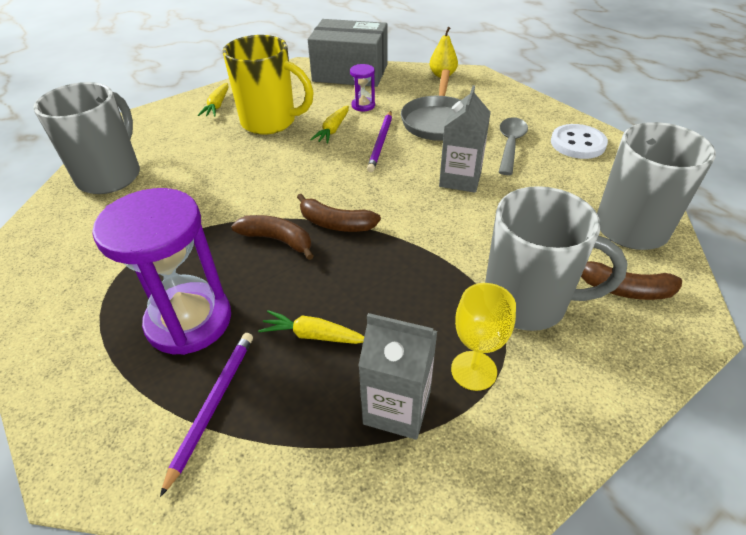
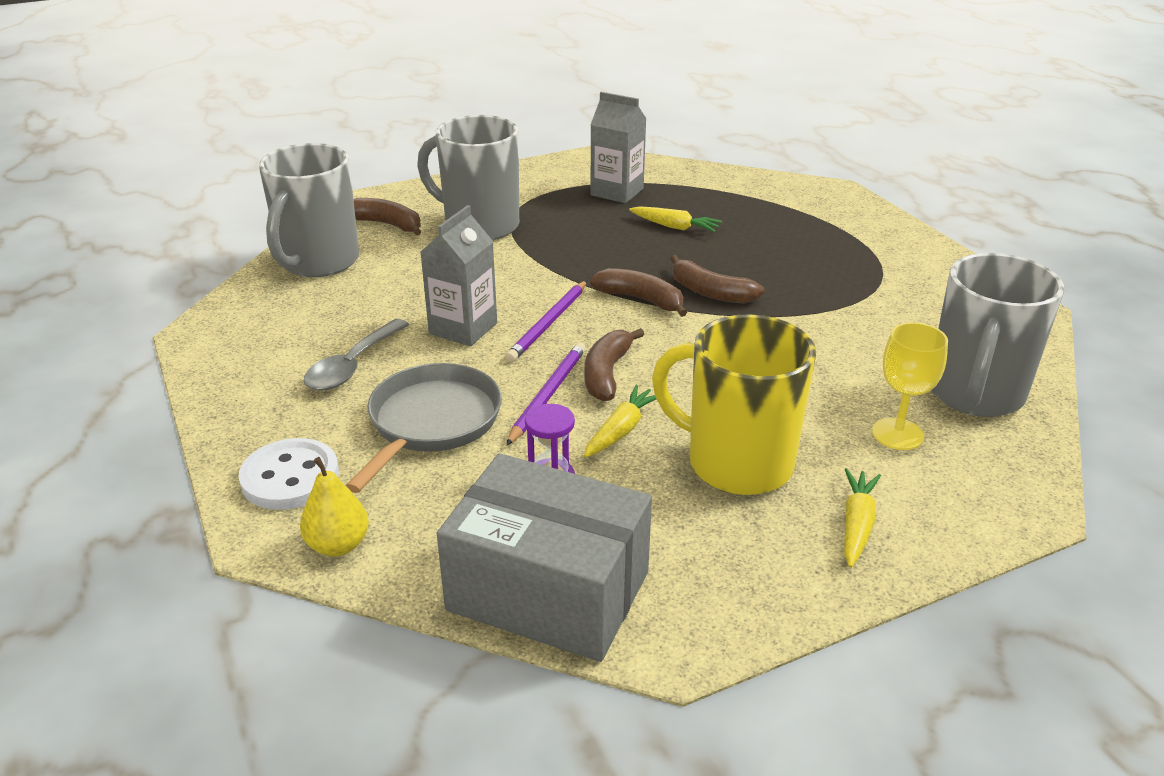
camera: 170 degrees left, 10 degrees down
purple hourglass [92,188,231,355] -> none
purple pencil [160,333,253,497] -> purple pencil moved to [505,281,587,362]
yellow goblet [451,283,516,391] -> yellow goblet moved to [872,322,948,450]
white button [551,124,608,159] -> white button moved to [238,438,339,510]
none -> brown banana [585,328,644,401]

